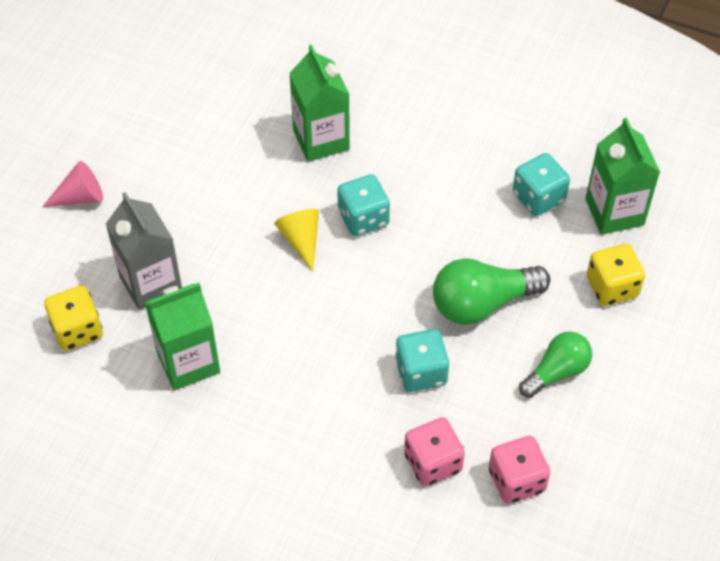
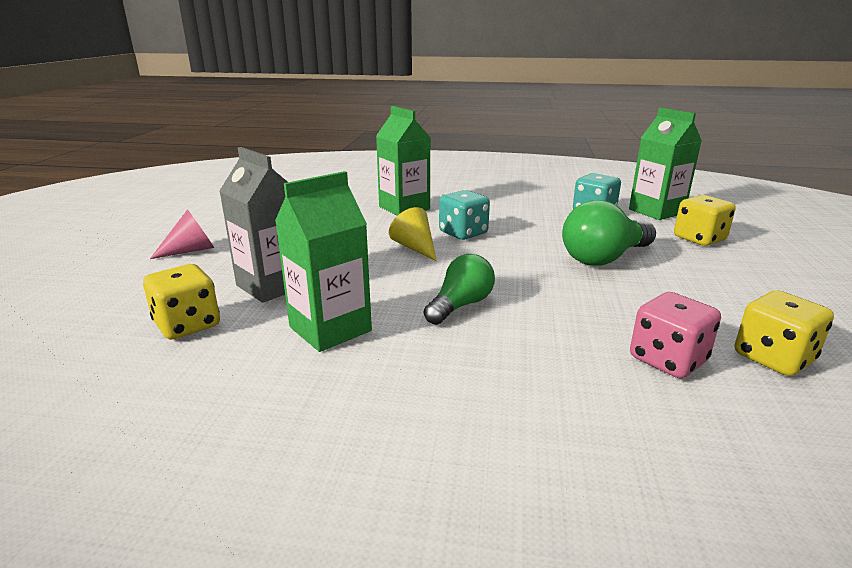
camera: 15 degrees left, 30 degrees down
turquoise dice [395,329,449,392] -> none
pink dice [489,436,550,504] -> yellow dice [735,290,834,376]
green light bulb [519,332,592,398] -> green light bulb moved to [424,254,495,325]

